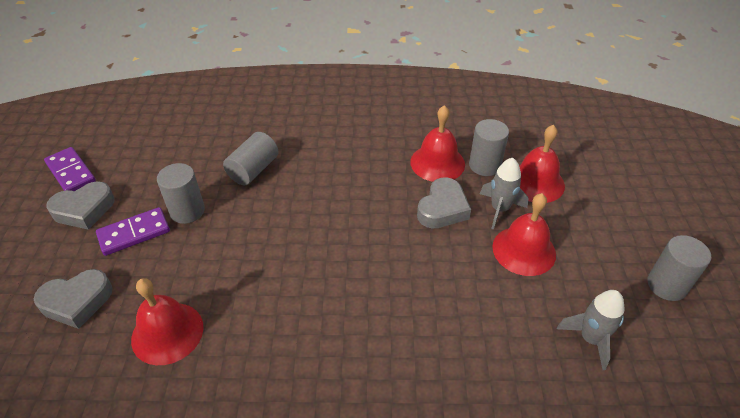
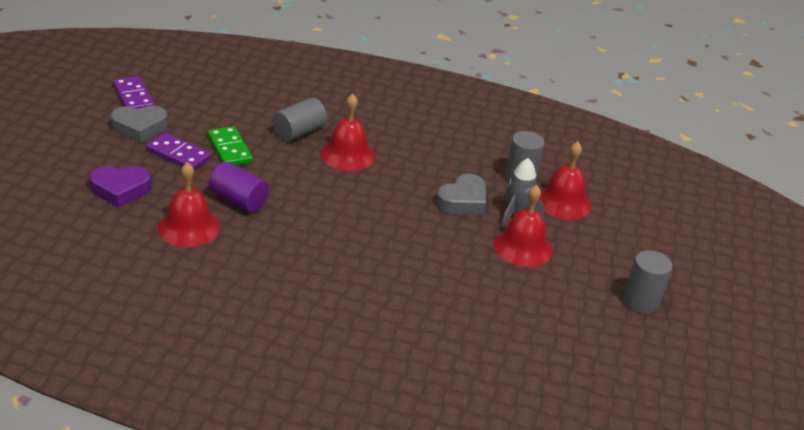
camera: 10 degrees right, 10 degrees down
grey heart [34,269,113,329] -> purple heart [89,166,151,208]
purple domino [96,207,170,256] -> purple domino turned 45 degrees clockwise [146,133,211,170]
grey cylinder [157,163,205,224] -> green domino [207,126,253,166]
red bell [410,105,465,182] -> red bell moved to [320,94,375,171]
grey rocket [557,290,625,370] -> none
none -> purple cylinder [209,162,269,212]

